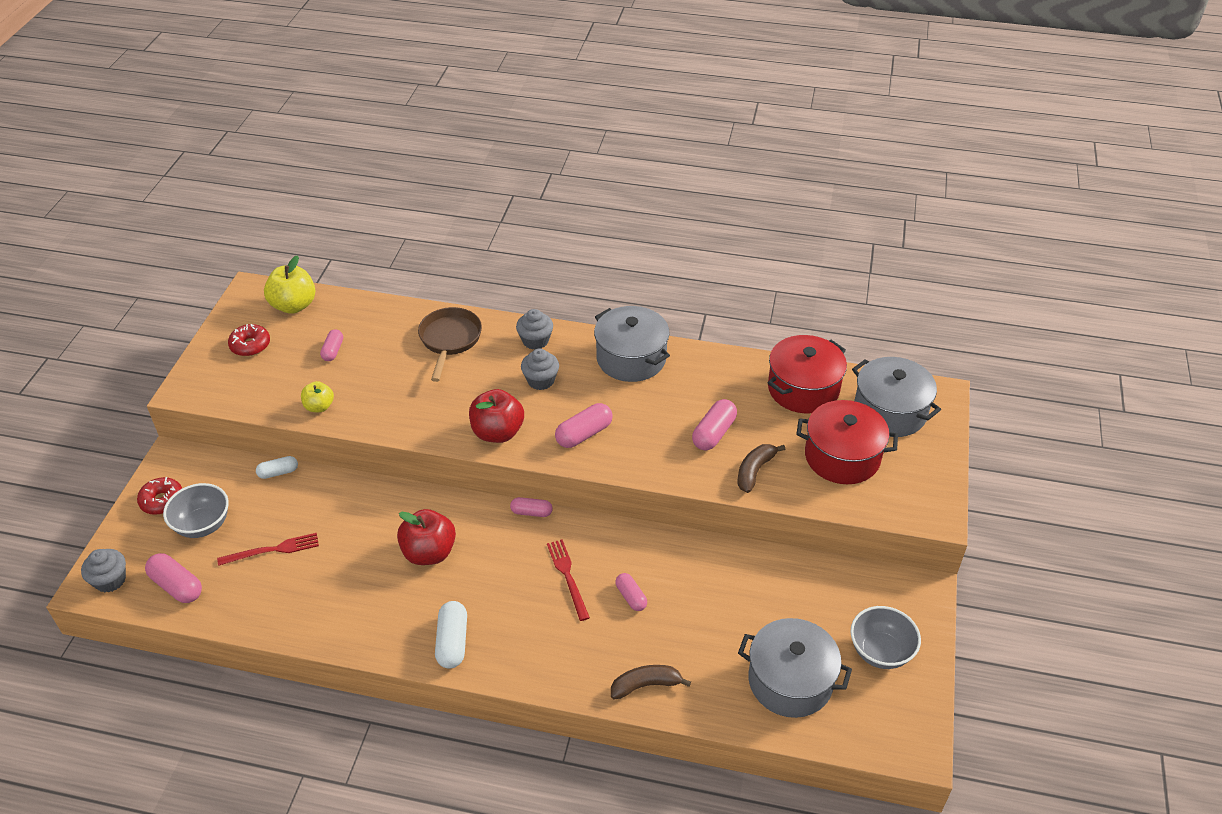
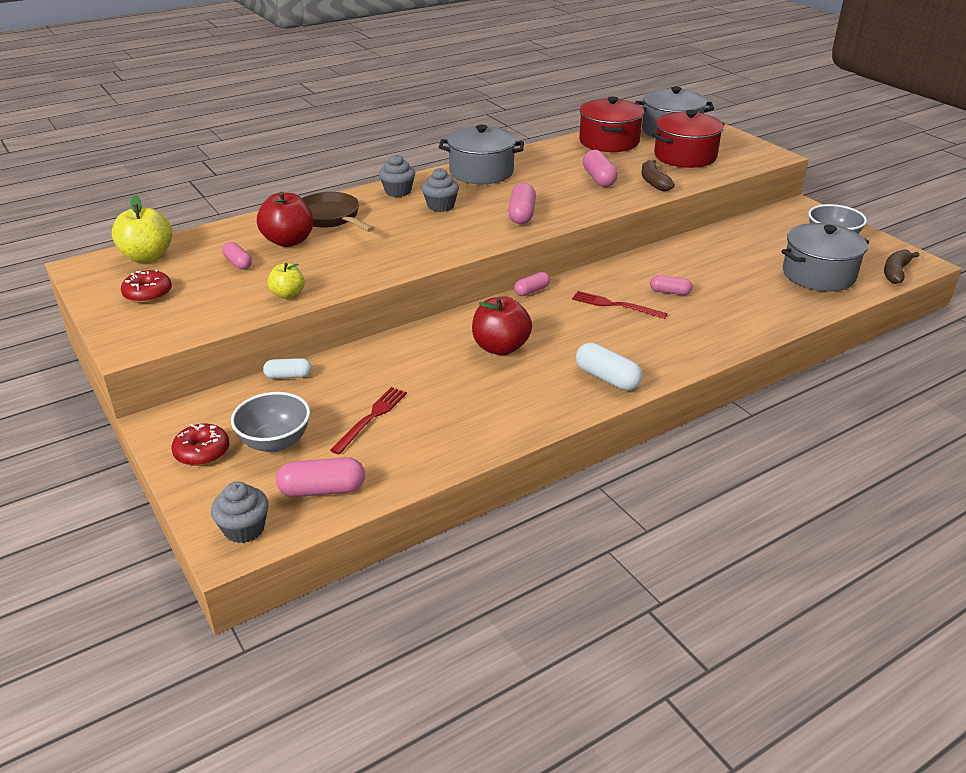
camera: 45 degrees left, 10 degrees down
white capsule [256,456,298,479] -> white capsule turned 60 degrees clockwise [263,358,312,379]
red apple [469,389,524,443] -> red apple moved to [257,192,313,247]
brown banana [611,665,691,699] -> brown banana moved to [884,249,919,284]

